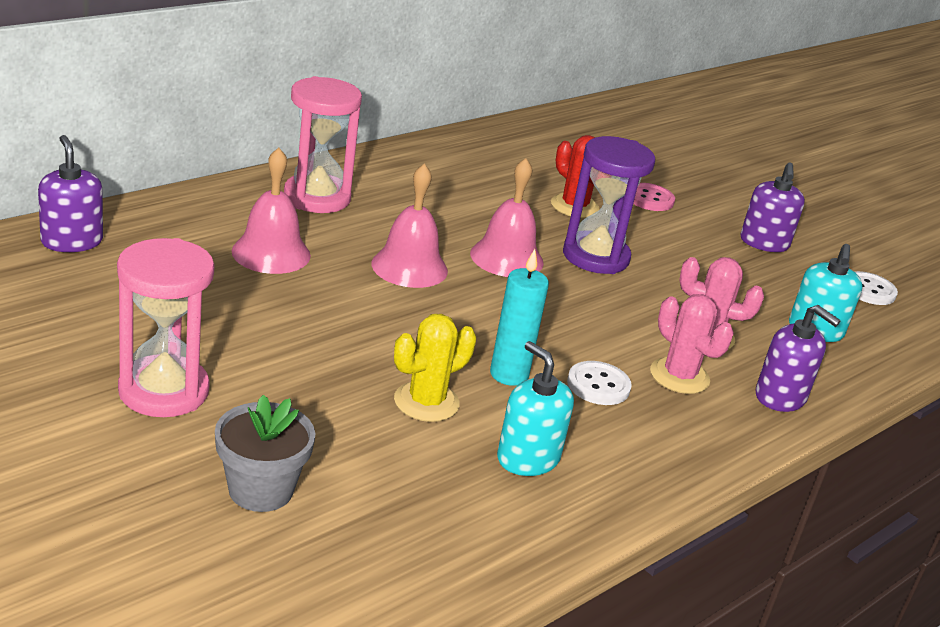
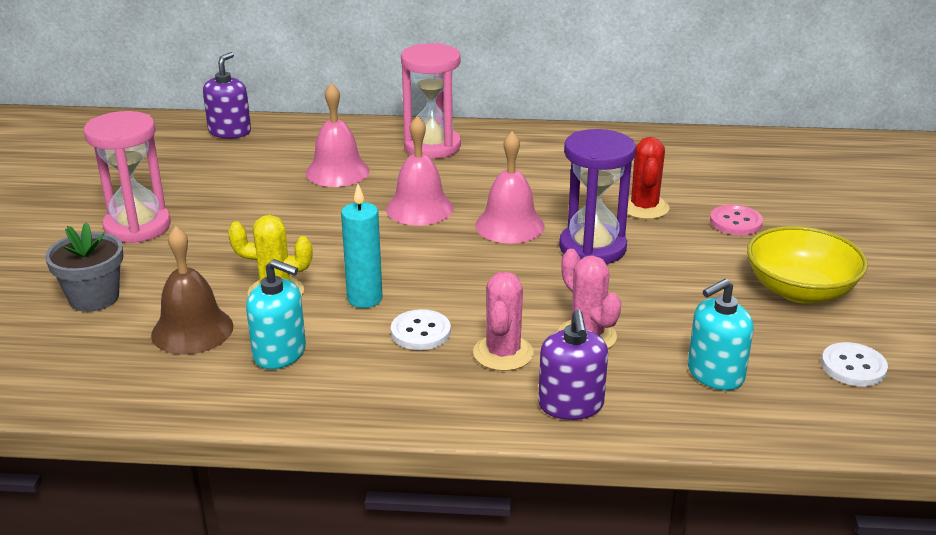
camera: 50 degrees right, 0 degrees up
turquoise soap dispenser [497,341,574,476] -> turquoise soap dispenser turned 105 degrees clockwise [246,259,306,369]
purple soap dispenser [740,162,805,252] -> yellow bowl [747,226,868,303]
none -> brown bell [151,226,233,355]

